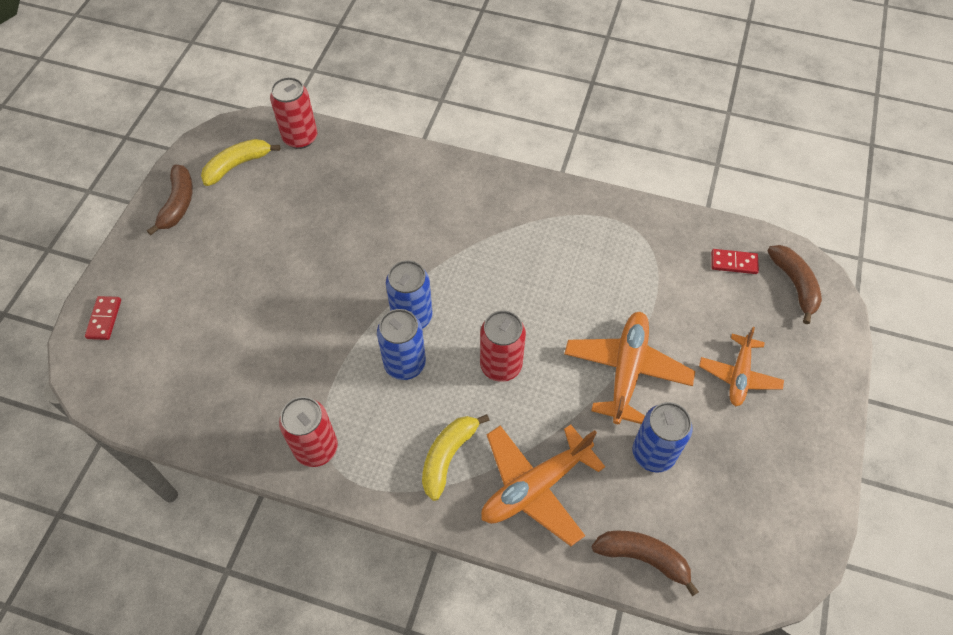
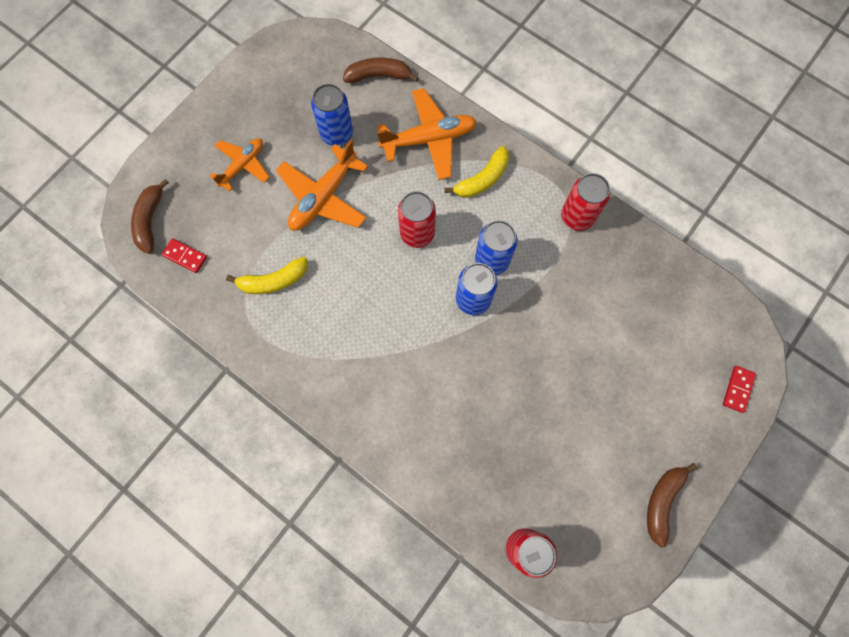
camera: 160 degrees left, 15 degrees up
yellow banana [201,139,280,186] -> yellow banana moved to [226,257,307,294]
brown banana [591,531,699,596] -> brown banana turned 135 degrees clockwise [343,58,419,83]

